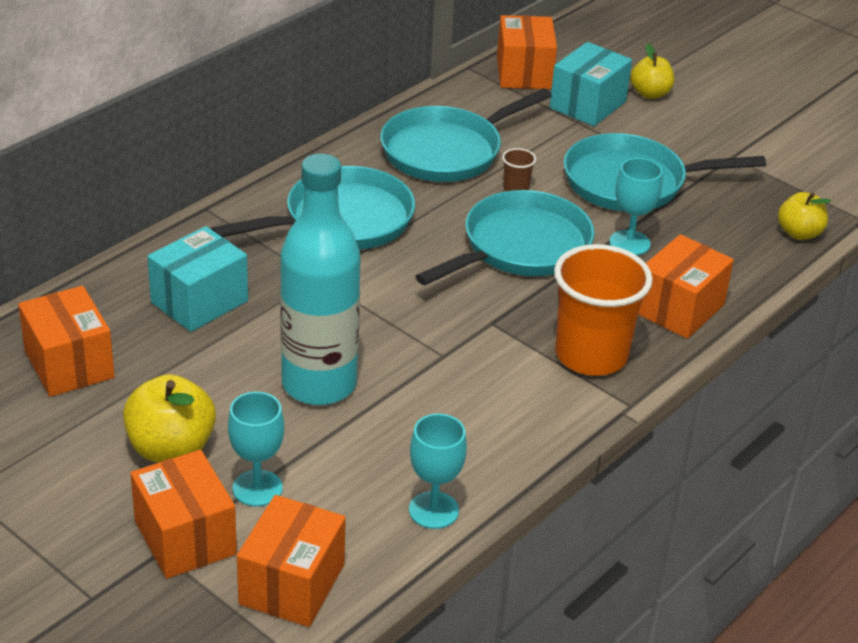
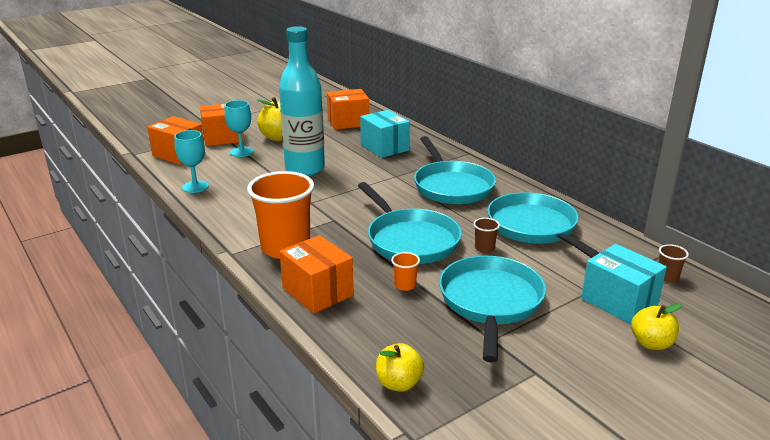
camera: 105 degrees right, 10 degrees down
orange box [497,15,557,89] -> brown cup [659,244,689,282]
turquoise goblet [609,158,662,255] -> orange cup [391,252,420,291]

